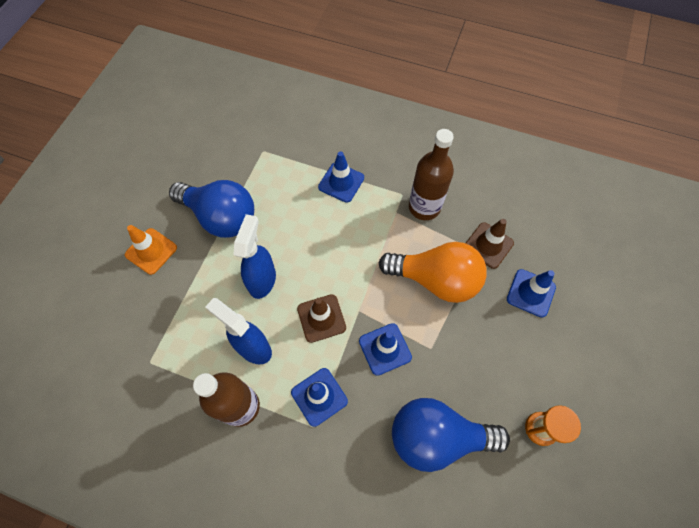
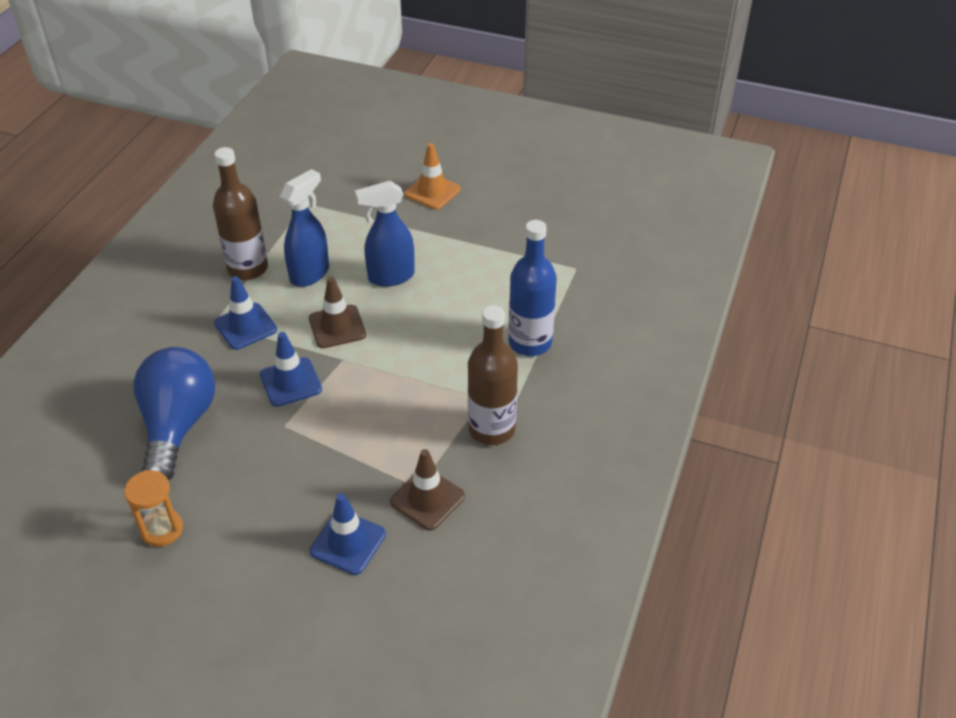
camera: 90 degrees right, 20 degrees down
blue light bulb [169,180,254,238] -> none
blue spray bottle [233,214,276,299] -> blue spray bottle turned 150 degrees clockwise [355,181,415,287]
blue traffic cone [318,151,364,203] -> blue bottle [508,220,557,356]
orange light bulb [378,242,487,303] -> none

